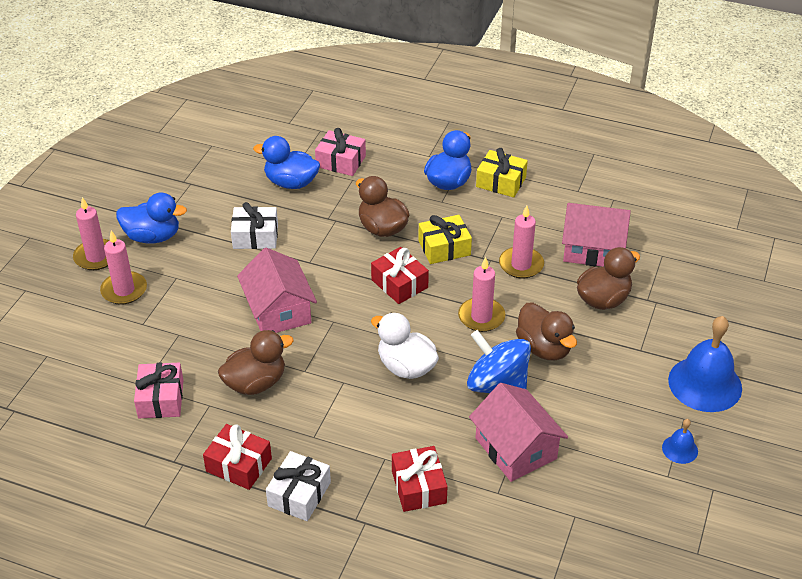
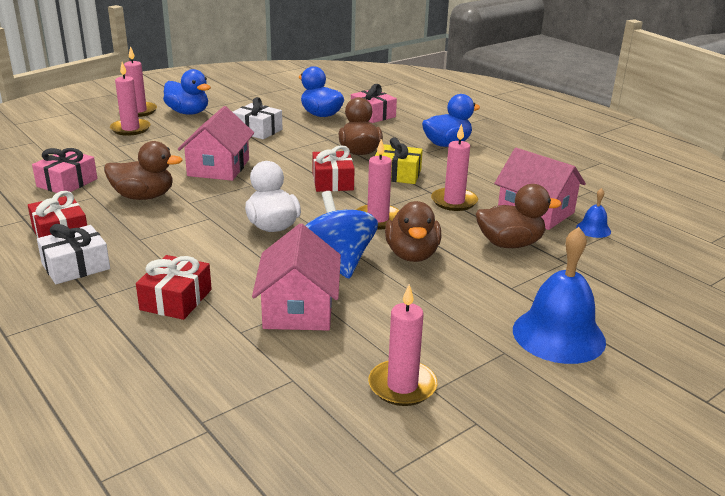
camera: 30 degrees right, 15 degrees down
yellow gift [476,148,528,198] -> none
blue bell [662,419,698,464] -> blue bell moved to [576,188,611,238]
none -> pink candle [368,284,437,406]

